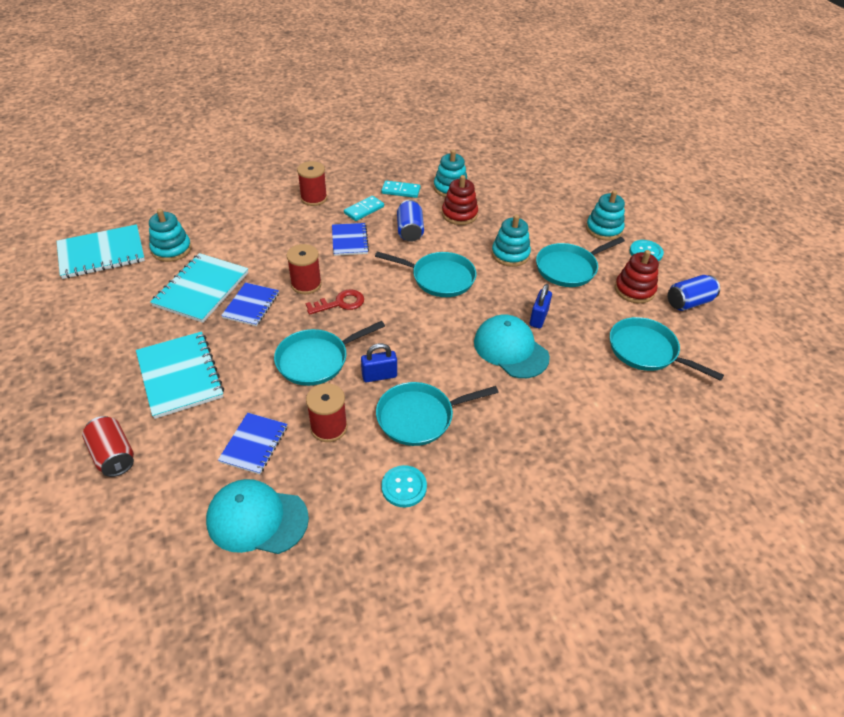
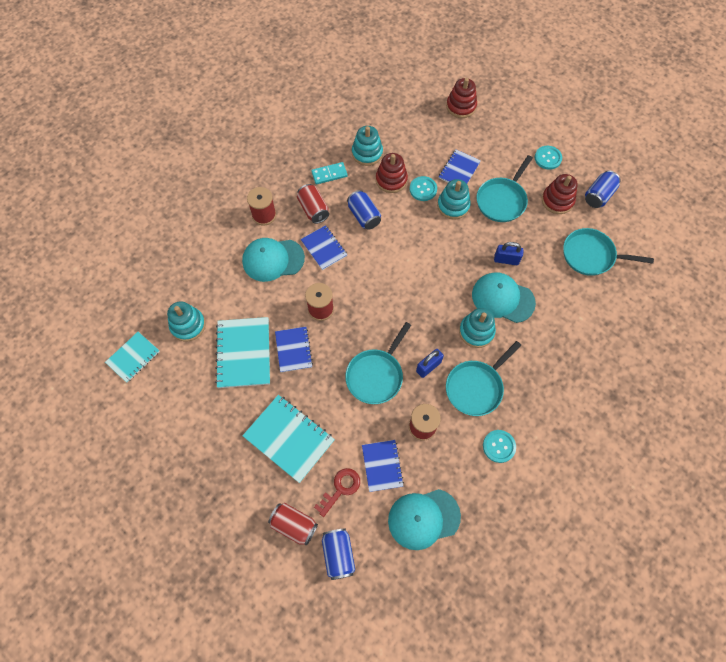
camera: 25 degrees left, 20 degrees up
turquoise notebook [57,224,145,279] -> turquoise notebook [105,332,160,383], size x0.62
red key [306,289,364,315] -> red key moved to [314,468,360,517]
turquoise domino [344,196,384,221] -> red can [297,184,329,224]
turquoise pan [375,251,476,297] -> none
blue padlock [530,284,552,329] -> blue padlock turned 75 degrees counterclockwise [494,242,524,265]
turquoise stacking toy [586,190,625,241] -> turquoise stacking toy moved to [459,308,496,348]
none -> turquoise cap [242,238,305,282]
none -> blue can [322,528,355,580]
none -> turquoise button [410,176,437,201]
none -> blue notebook [439,149,481,183]
none -> red stacking toy [446,78,477,118]

